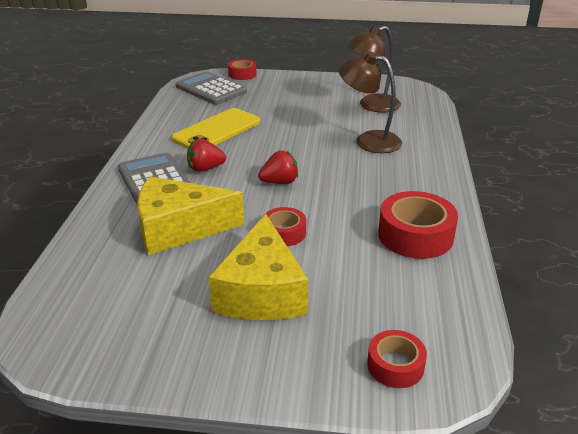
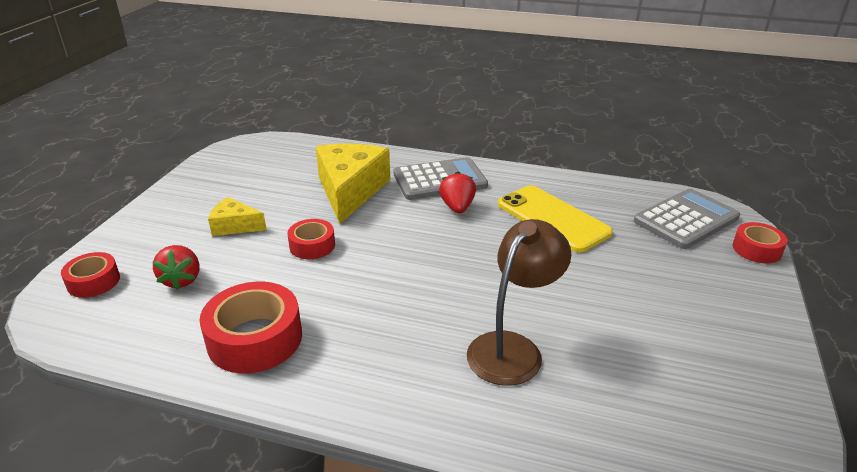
camera: 100 degrees right, 0 degrees up
yellow cheese [209,214,308,320] -> yellow cheese [208,197,267,236], size x0.52
red strawberry [258,150,298,184] -> red strawberry moved to [153,245,199,290]
brown lamp [347,26,401,113] -> none

